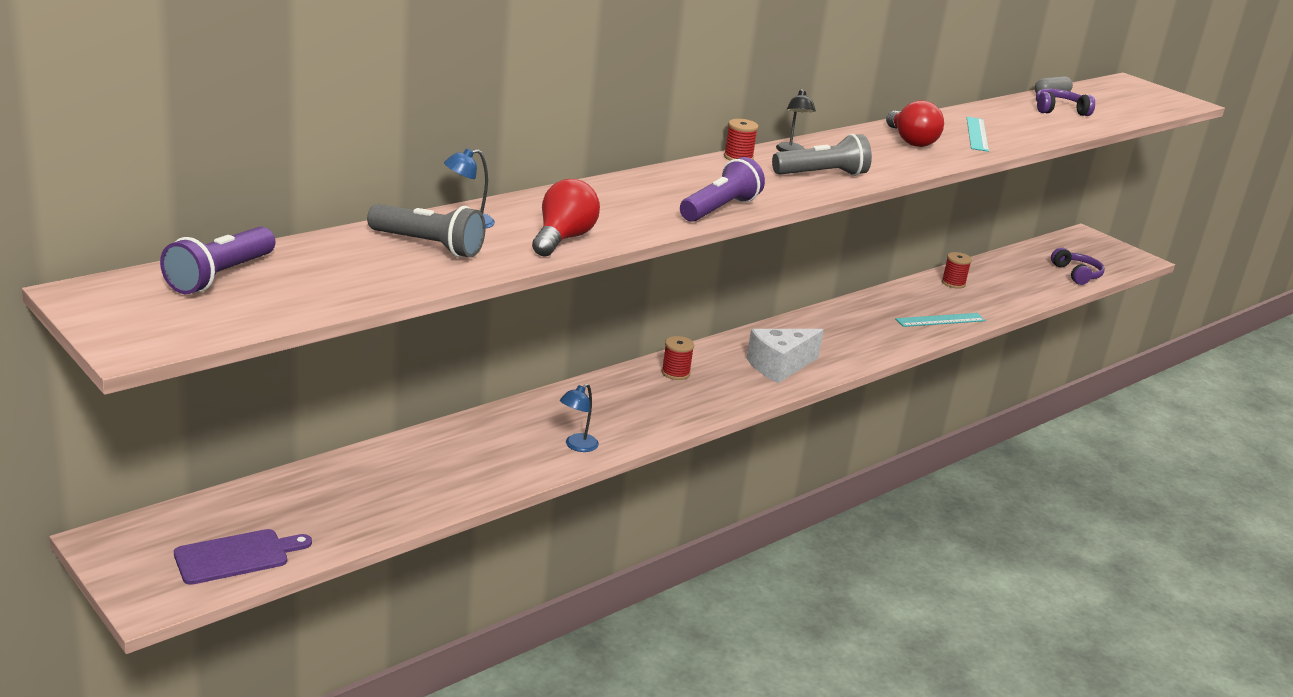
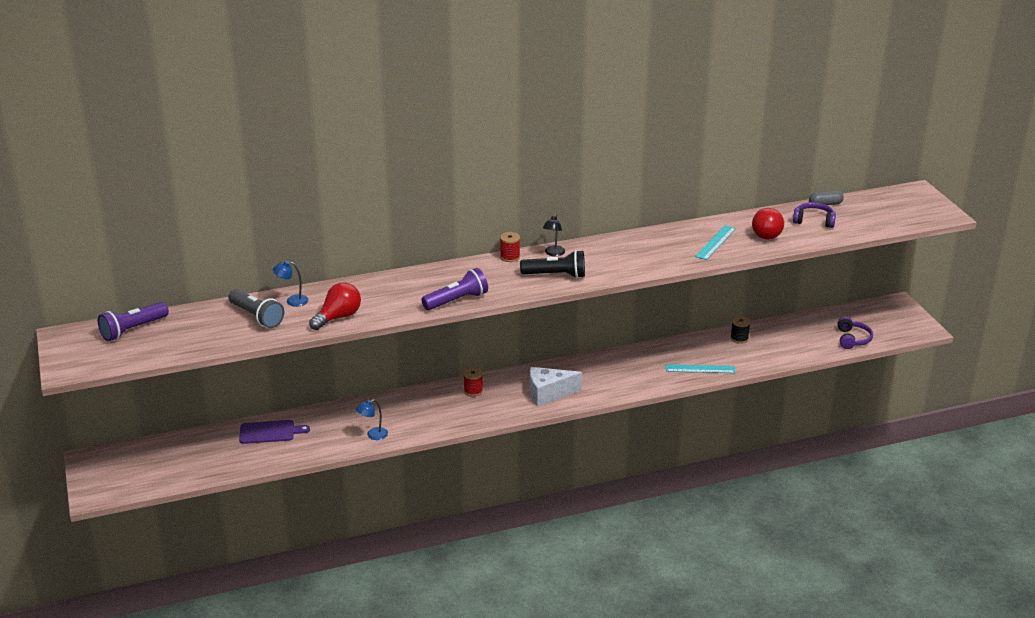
camera: 25 degrees right, 5 degrees up
purple cutting board [174,529,312,585] -> purple cutting board moved to [239,420,310,444]
grey flashlight [772,134,872,176] -> black flashlight [520,250,585,278]
red light bulb [886,100,944,147] -> red light bulb moved to [752,208,784,240]
red spool [942,252,972,289] -> black spool [730,316,750,344]

